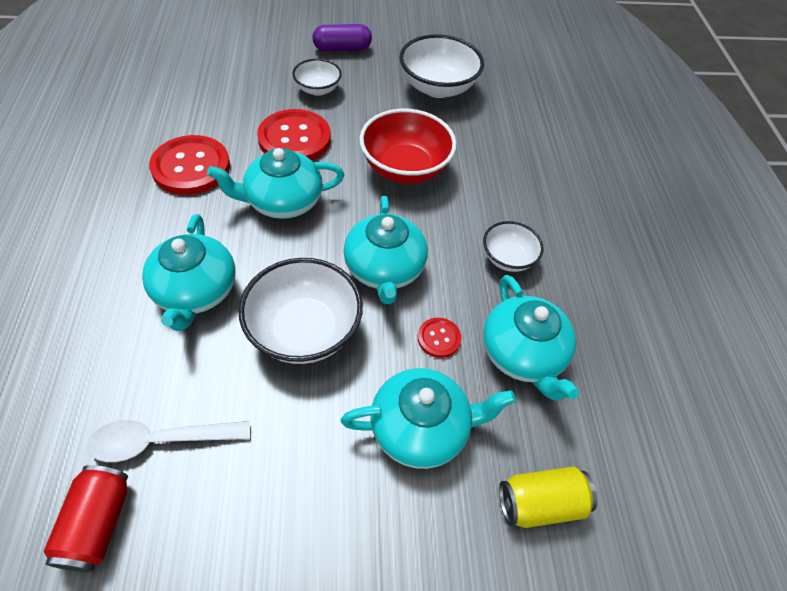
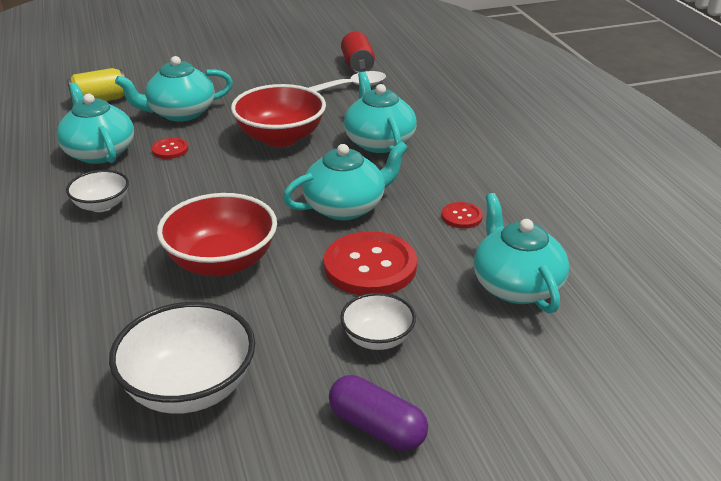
camera: 170 degrees right, 20 degrees down
red button [149,135,230,195] -> red button [442,202,483,229], size x0.48
white bowl [239,258,363,364] -> red bowl [231,84,326,147]
purple capsule [312,24,372,52] -> purple capsule turned 60 degrees clockwise [329,375,428,451]
turquoise teapot [343,196,428,304] -> turquoise teapot moved to [474,193,569,313]

